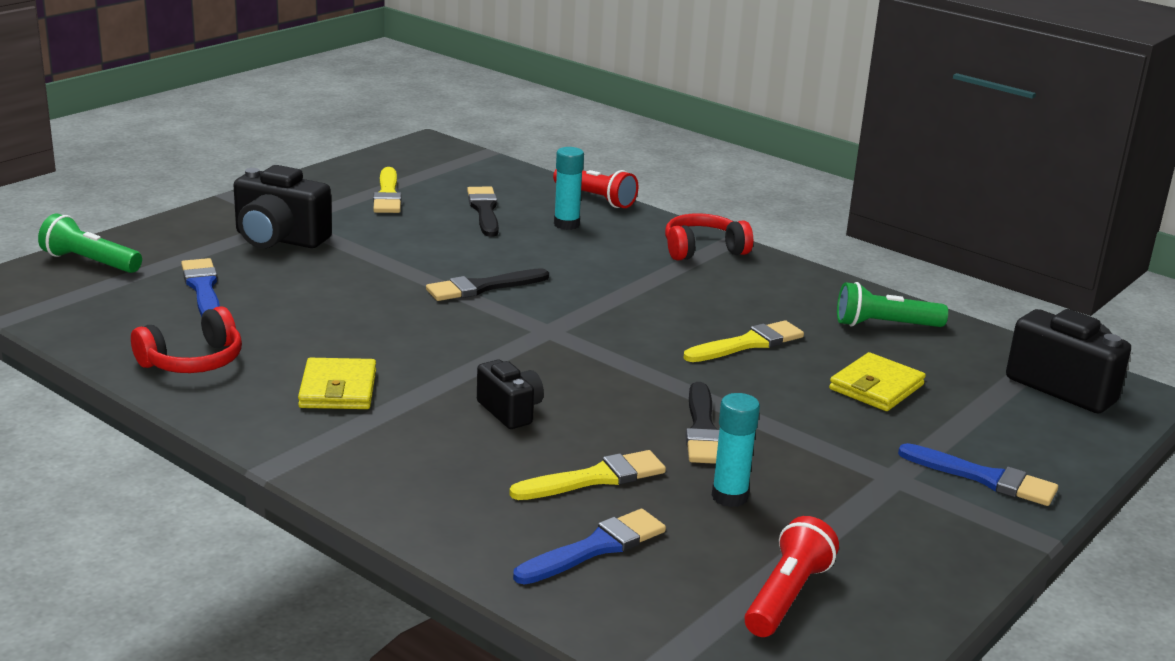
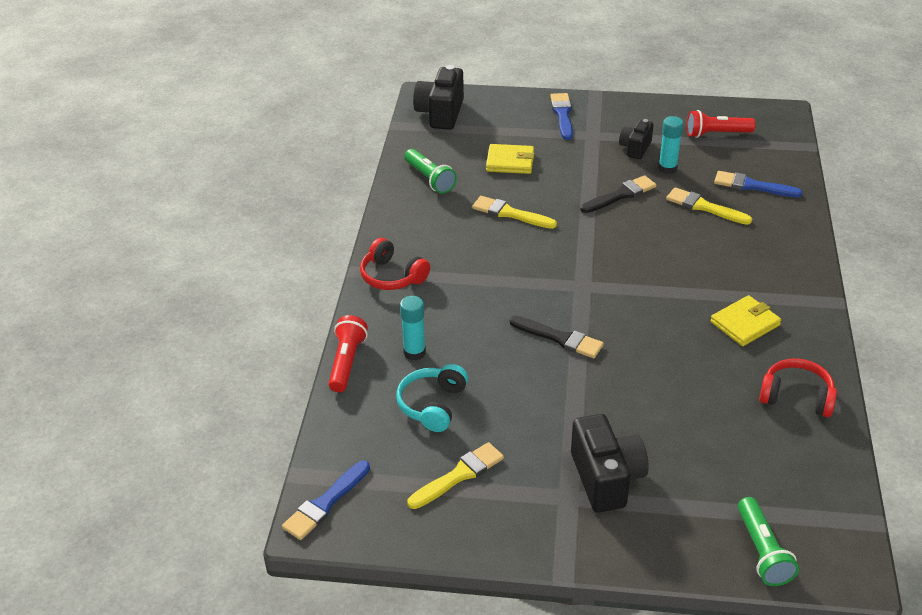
camera: 120 degrees left, 15 degrees up
blue brush [181,258,220,317] -> blue brush moved to [282,460,370,540]
black brush [467,187,499,237] -> turquoise headphones [396,364,468,432]
black camera [477,360,544,429] -> black camera moved to [619,119,654,159]

